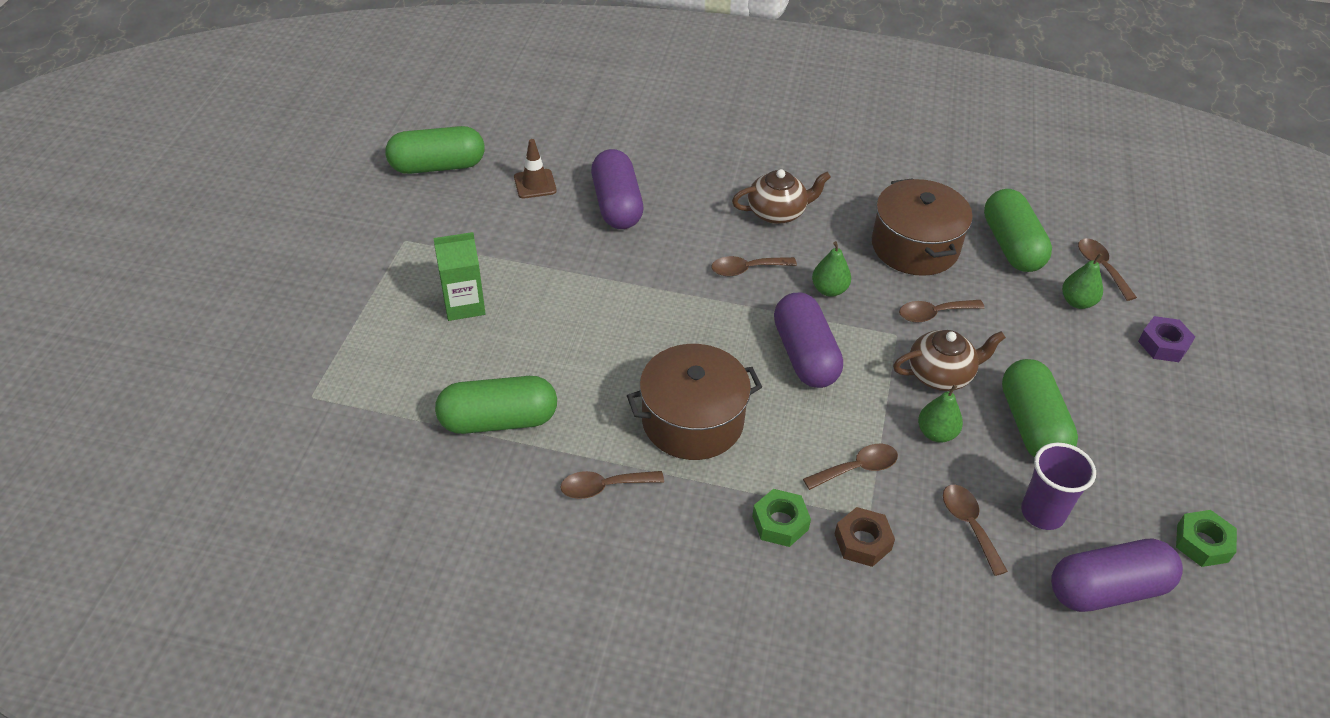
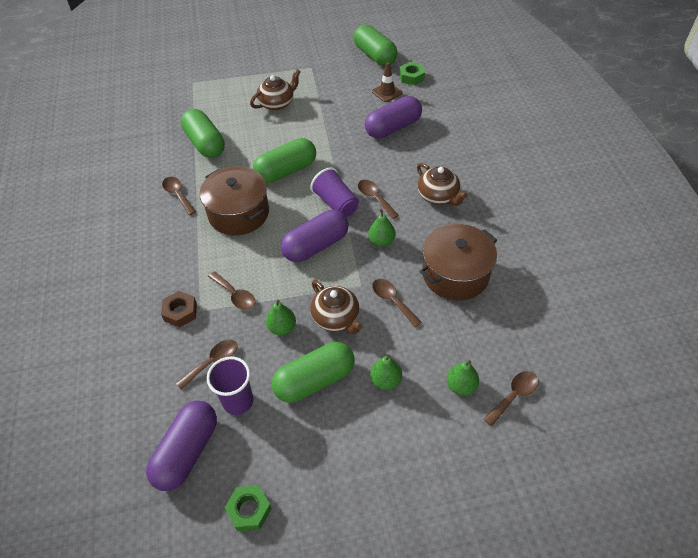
camera: 70 degrees right, 5 degrees up
green carton [433,232,486,321] -> brown teapot [250,69,301,111]
green nut [752,489,811,547] -> green nut moved to [399,62,425,85]
green capsule [984,189,1052,272] -> green capsule moved to [253,138,316,183]
purple capsule [1051,539,1183,612] -> purple capsule turned 60 degrees clockwise [146,400,217,491]
purple nut [1138,316,1195,362] -> none
none -> purple cup [310,167,359,217]
none -> green pear [370,355,402,390]

